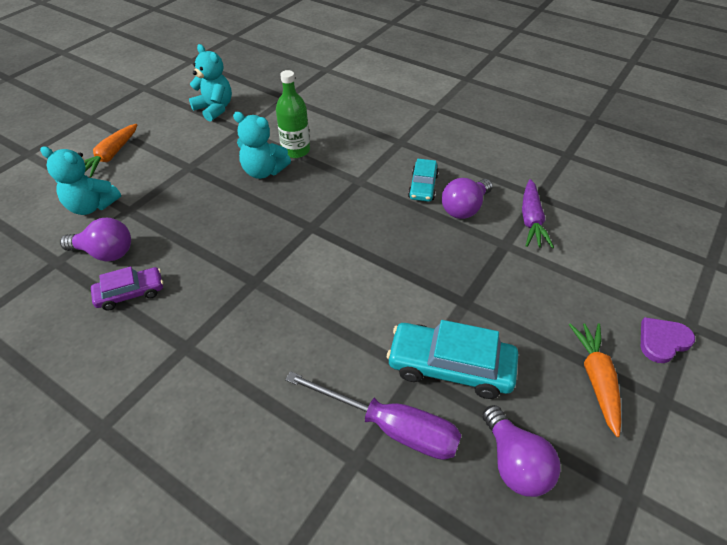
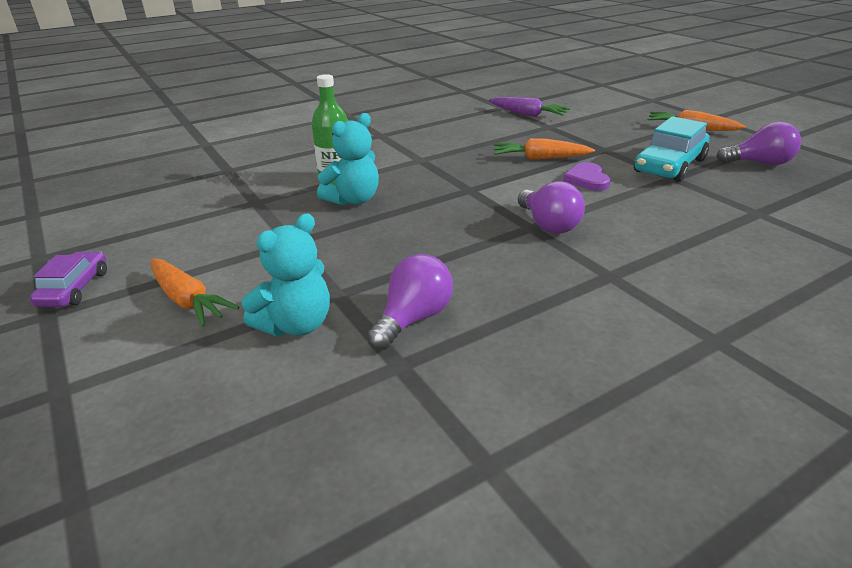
camera: 65 degrees left, 15 degrees down
purple car [91,267,163,311] -> purple car moved to [30,252,107,307]
turquoise teddy bear [189,44,232,122] -> none
purple screwdriver [285,371,462,460] -> none
turquoise car [408,159,439,202] -> none
purple light bulb [442,178,493,219] -> purple light bulb moved to [518,181,585,234]
purple heart [641,317,695,363] -> purple heart moved to [563,162,610,191]
none -> orange carrot [494,138,595,160]

